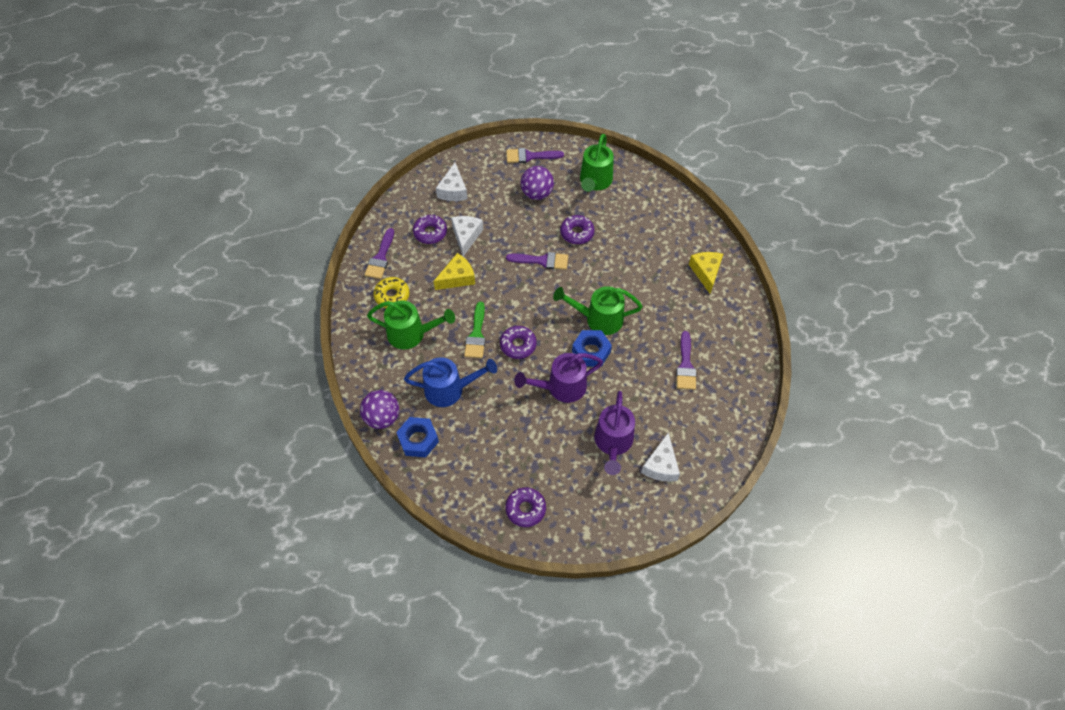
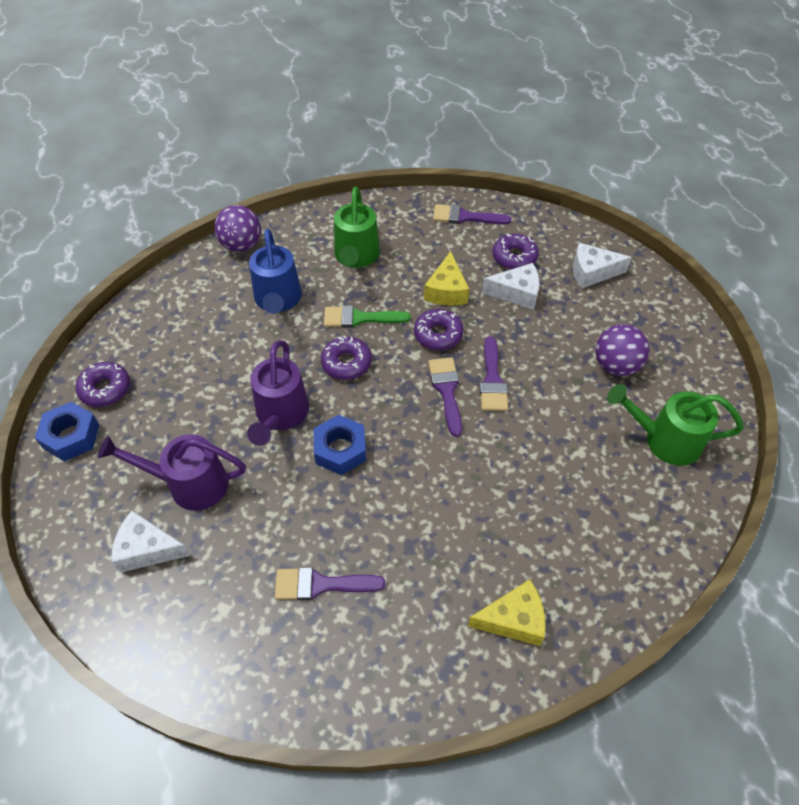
camera: 85 degrees right, 5 degrees down
yellow donut [373,277,410,308] -> none
blue nut [396,417,439,457] -> blue nut moved to [35,402,99,461]
yellow cheese [434,253,475,290] -> yellow cheese turned 45 degrees clockwise [424,251,469,306]
purple brush [506,148,564,163] -> purple brush moved to [428,357,462,437]
purple watering can [514,353,603,403] -> purple watering can turned 150 degrees counterclockwise [247,340,309,446]
green watering can [553,286,643,335] -> none
purple donut [560,215,594,244] -> purple donut moved to [414,309,463,350]

